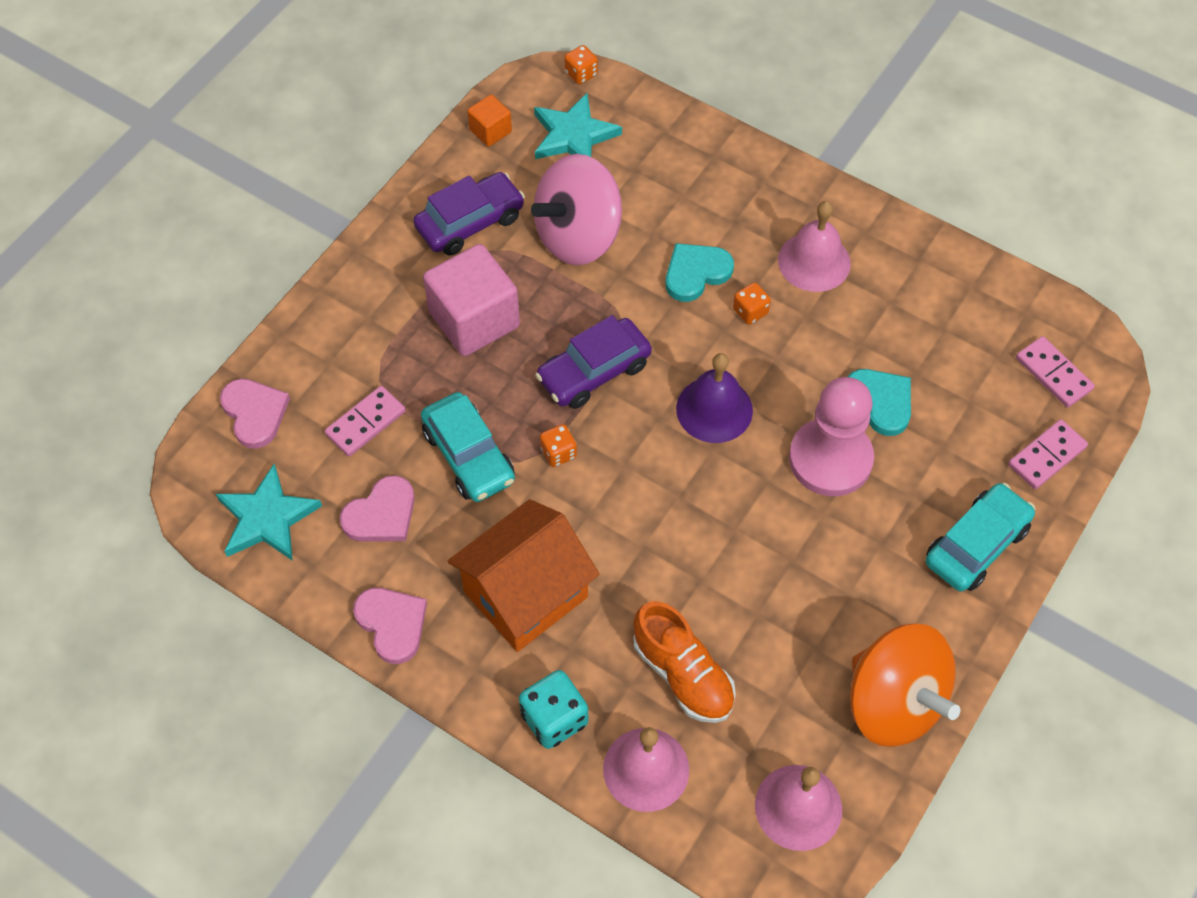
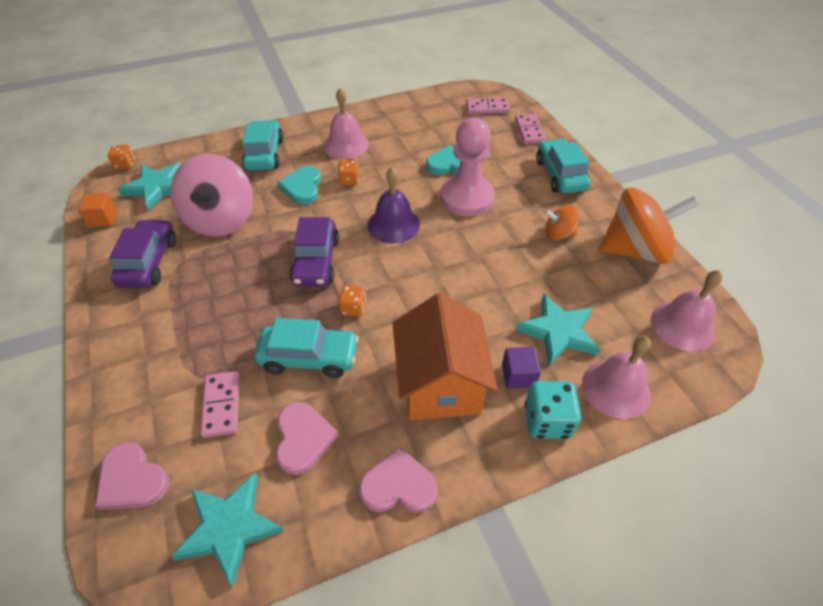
camera: 55 degrees left, 10 degrees down
pink heart [220,379,290,449] -> pink heart turned 150 degrees counterclockwise [95,442,169,510]
pink cube [423,244,520,356] -> none
orange shoe [634,601,736,723] -> turquoise star [515,294,601,366]
none -> turquoise car [242,120,284,170]
none -> purple cube [502,347,541,389]
none -> orange spinning top [544,205,578,240]

